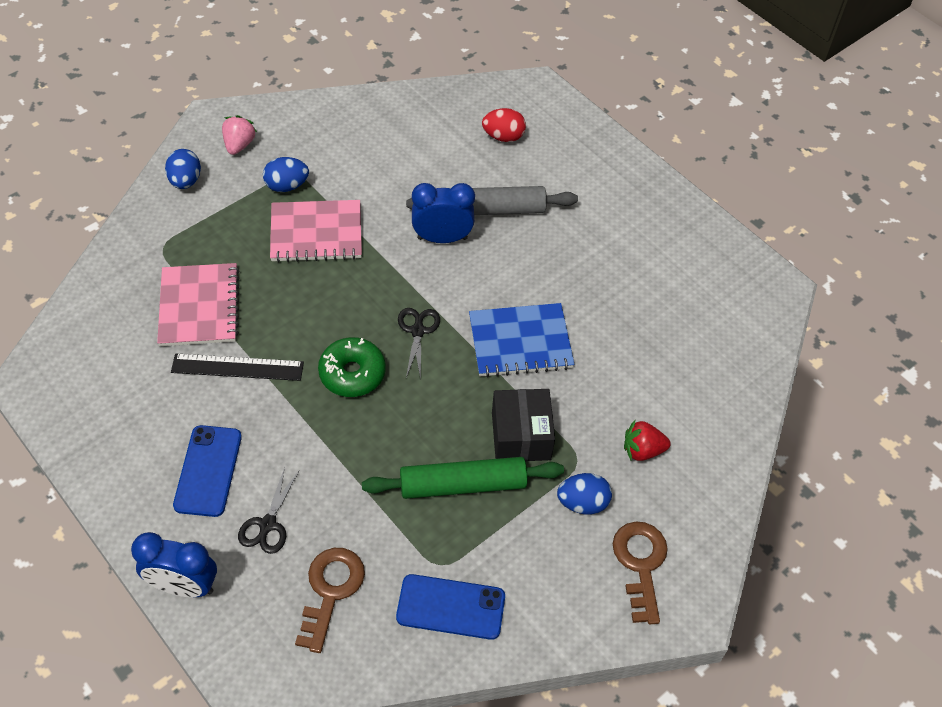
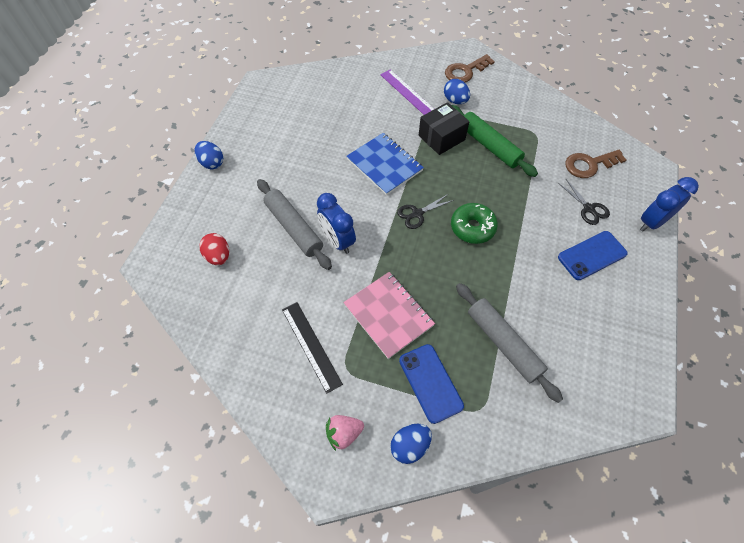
camera: 120 degrees left, 5 degrees up
blue clock [131,532,217,597] -> blue clock turned 105 degrees counterclockwise [640,177,699,232]
pink notebook [157,263,240,346] -> grey rolling pin [456,283,563,403]
black ruler [171,353,304,381] -> black ruler moved to [282,302,343,394]
black scissors [238,467,299,554] -> black scissors turned 75 degrees clockwise [558,179,610,225]
blue egg [263,157,309,192] -> blue egg moved to [195,141,223,169]
blue phone [396,574,505,640] -> blue phone moved to [399,344,464,424]
red strawberry [624,420,671,461] -> purple ruler [380,70,434,115]

